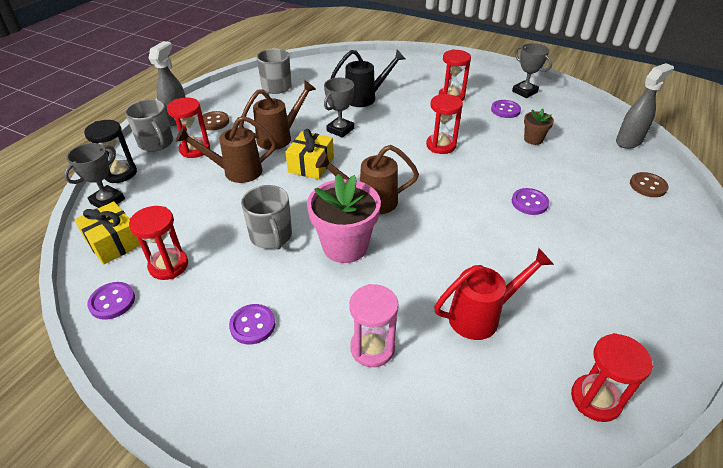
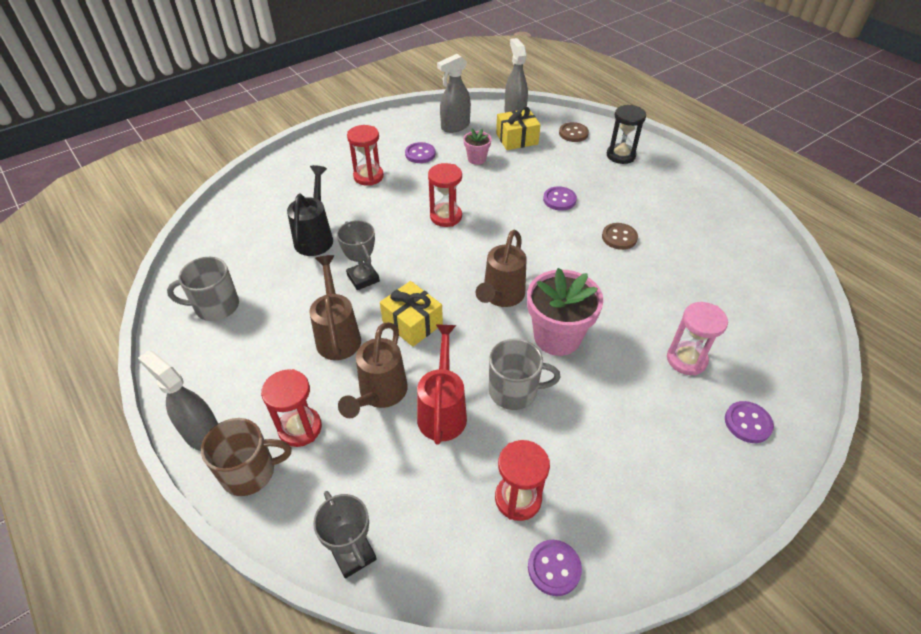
camera: 65 degrees left, 5 degrees up
yellow gift [74,201,141,264] -> yellow gift moved to [496,106,541,150]
black hourglass [84,120,137,183] -> black hourglass moved to [607,105,646,164]
grey mug [125,99,173,152] -> brown mug [201,418,291,496]
brown button [198,111,229,130] -> brown button moved to [602,223,638,250]
purple button [229,304,276,344] -> purple button moved to [725,401,774,443]
red watering can [434,248,554,340] -> red watering can moved to [417,324,467,445]
grey trophy [512,43,552,98] -> none
brown flower pot [524,109,554,145] -> pink flower pot [463,129,491,165]
red hourglass [571,333,653,422] -> none
none -> grey spray bottle [437,54,471,133]

